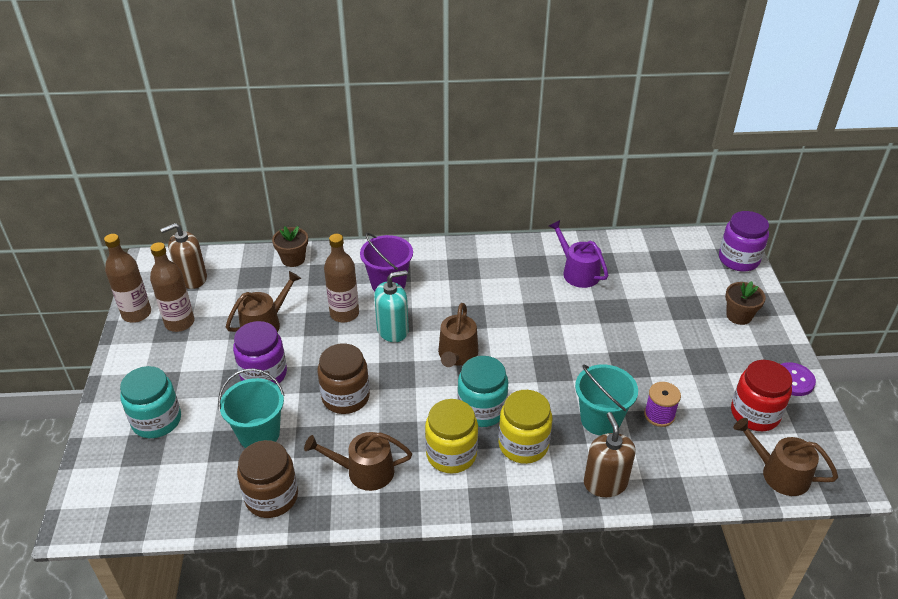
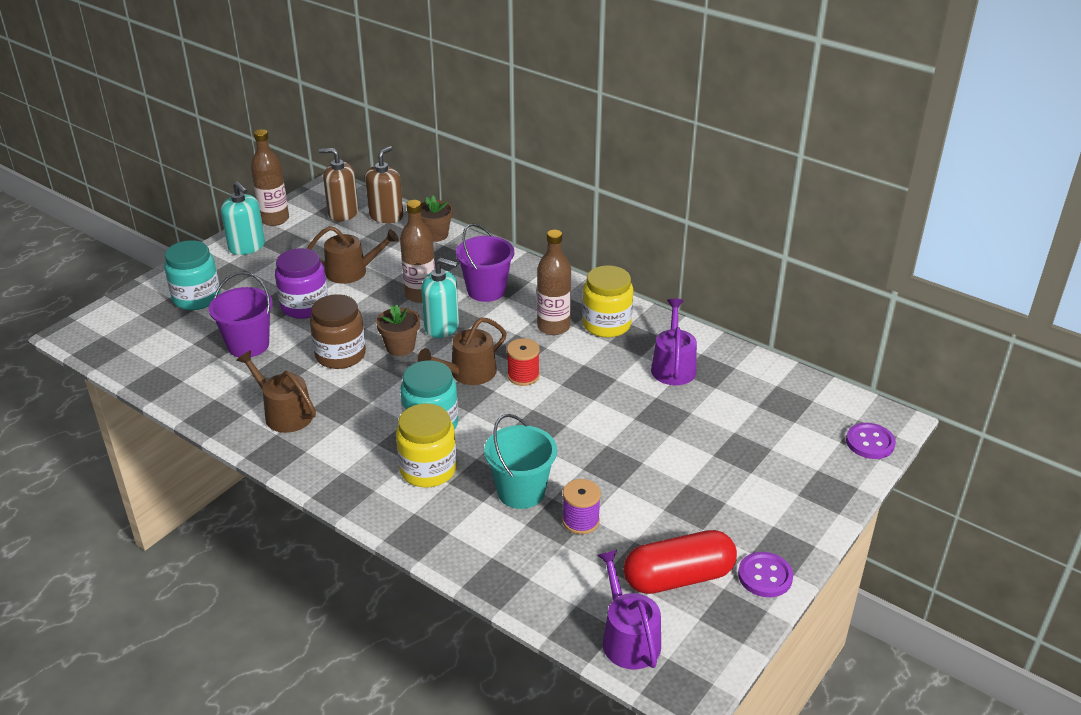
camera: 40 degrees right, 5 degrees down
brown bottle [150,242,195,332] -> brown bottle moved to [537,230,571,335]
turquoise bucket [218,368,285,448] -> purple bucket [209,272,273,357]
brown jar [237,440,298,518] -> none
yellow jar [425,399,478,473] -> yellow jar moved to [582,265,633,338]
brown soap dispenser [584,412,636,497] -> brown soap dispenser moved to [365,146,403,223]
purple jar [719,211,769,271] -> purple button [846,423,896,459]
brown flower pot [725,281,766,325] -> brown flower pot moved to [376,304,420,356]
red jar [731,360,792,431] -> red capsule [624,530,737,594]
brown watering can [733,418,838,496] -> purple watering can [597,550,661,669]
none -> turquoise soap dispenser [221,181,265,255]
none -> red spool [507,338,540,386]

